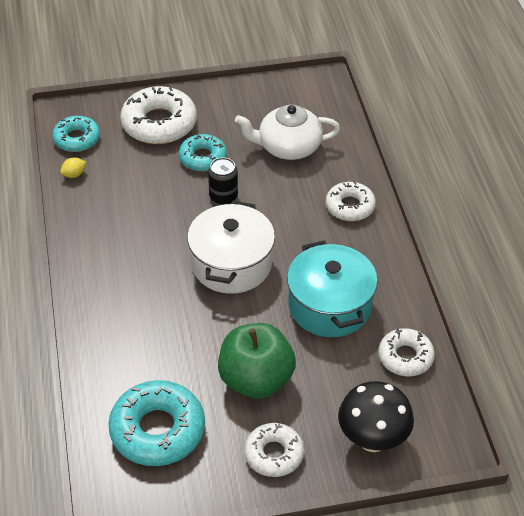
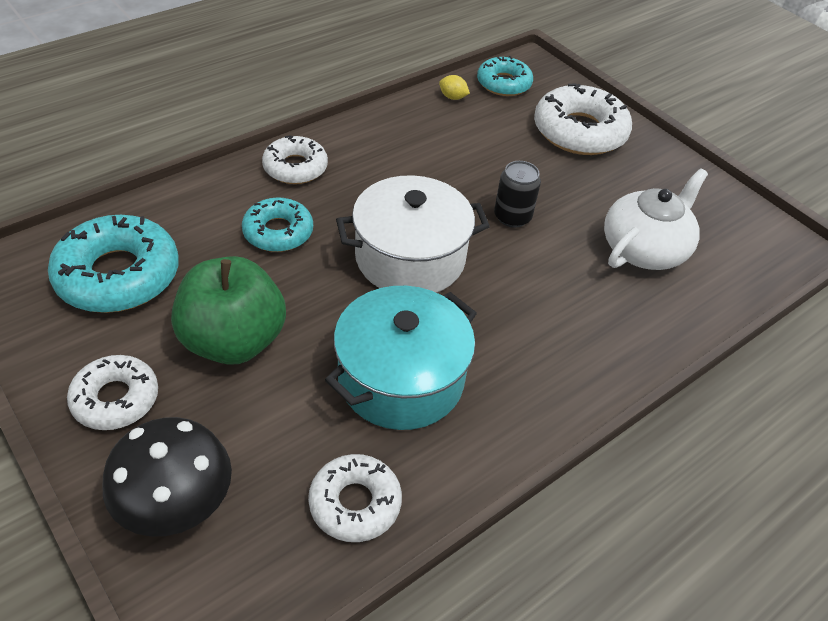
camera: 60 degrees right, 0 degrees up
turquoise donut [179,134,227,171] -> turquoise donut moved to [242,197,313,252]
white teapot [235,105,340,160] -> white teapot turned 75 degrees clockwise [604,168,708,270]
white donut [326,181,376,221] -> white donut moved to [262,135,328,184]

